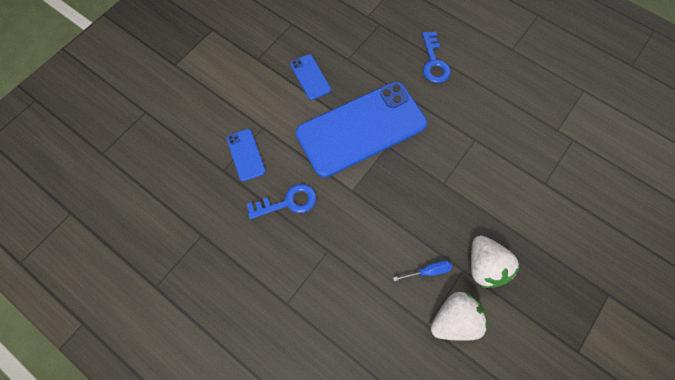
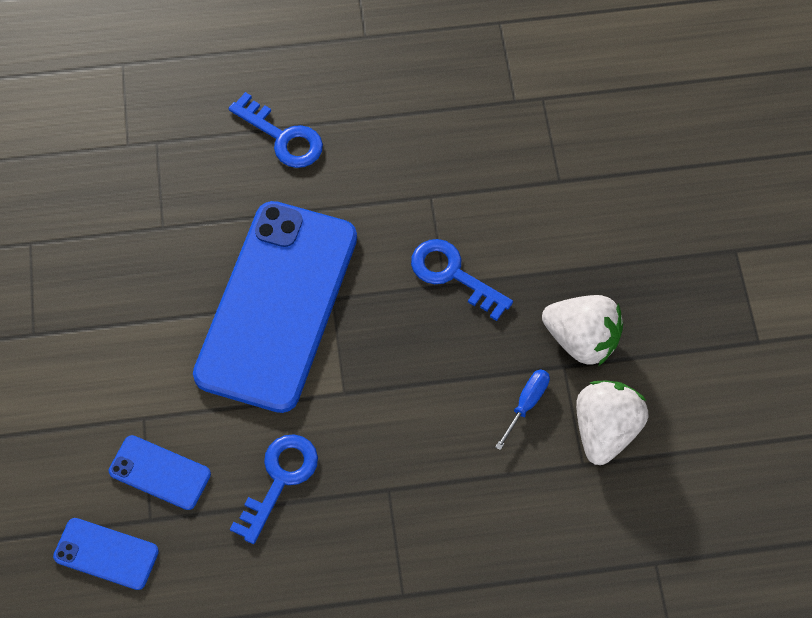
camera: 45 degrees left, 5 degrees down
blue phone [290,54,331,100] -> blue phone moved to [53,518,159,590]
none -> blue key [411,239,513,321]

